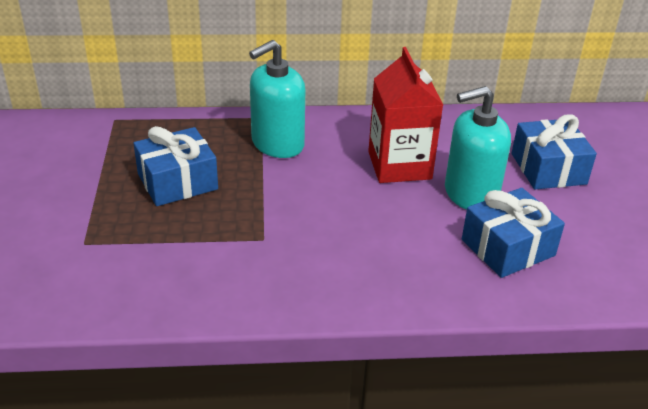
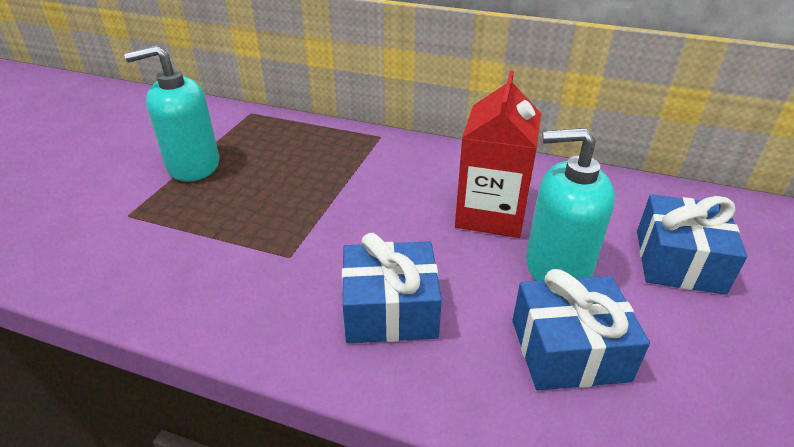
camera: 25 degrees right, 0 degrees up
blue gift [134,126,218,206] -> blue gift moved to [342,233,442,343]
turquoise soap dispenser [249,40,305,158] -> turquoise soap dispenser moved to [124,45,220,182]

